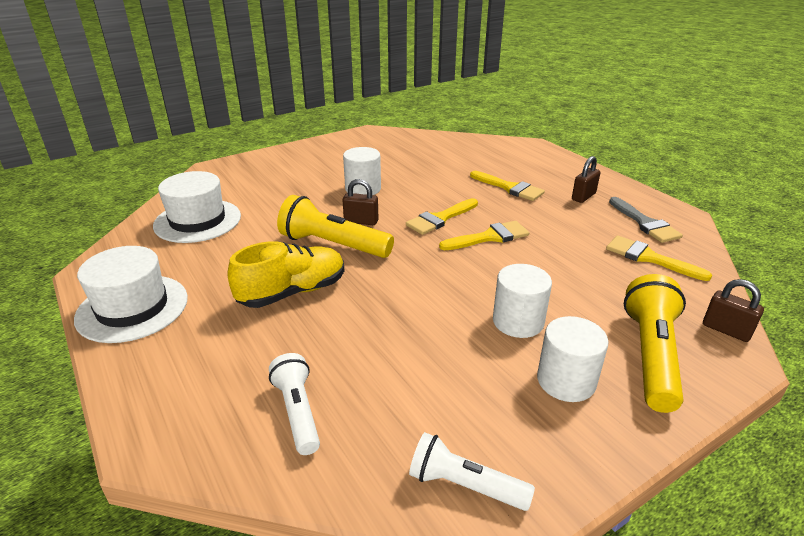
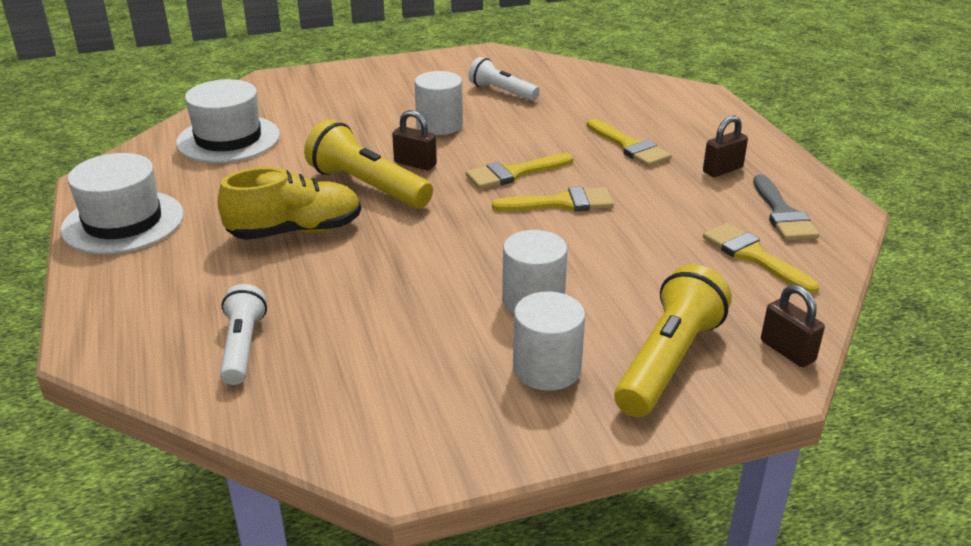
camera: 15 degrees right, 0 degrees up
white flashlight [409,432,535,511] -> white flashlight moved to [469,57,540,101]

